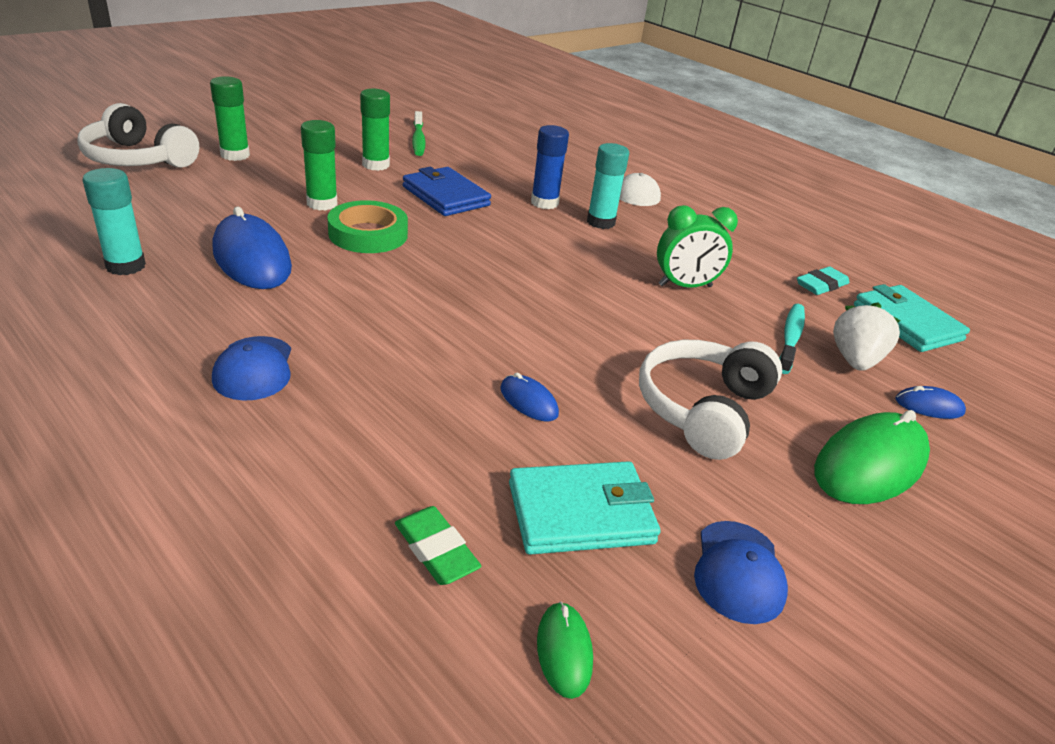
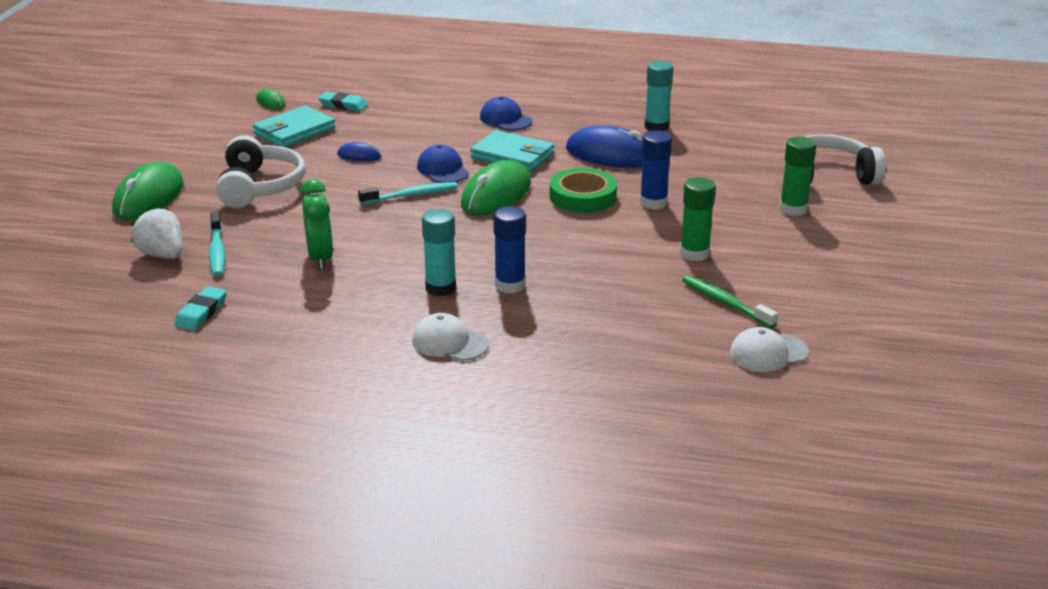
camera: 150 degrees right, 5 degrees down
green glue stick [301,120,338,211] -> blue glue stick [640,130,672,209]
green eraser [395,506,481,585] -> turquoise eraser [318,92,368,111]
blue wallet [403,167,491,216] -> none
green clock [657,205,738,288] -> green clock turned 120 degrees clockwise [300,179,333,270]
blue cap [694,521,788,624] -> blue cap moved to [417,145,469,183]
white strawberry [833,302,901,371] -> white strawberry turned 150 degrees clockwise [131,206,183,258]
turquoise wallet [854,284,970,352] -> turquoise wallet moved to [470,130,555,172]
blue mouse [896,386,966,419] -> none
none -> turquoise toothbrush [358,182,458,205]
none -> green mouse [461,160,531,215]
none -> white cap [730,327,809,372]

